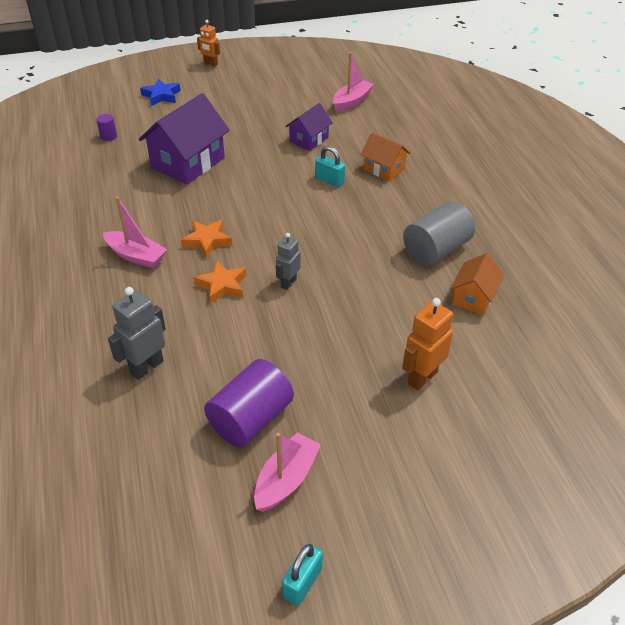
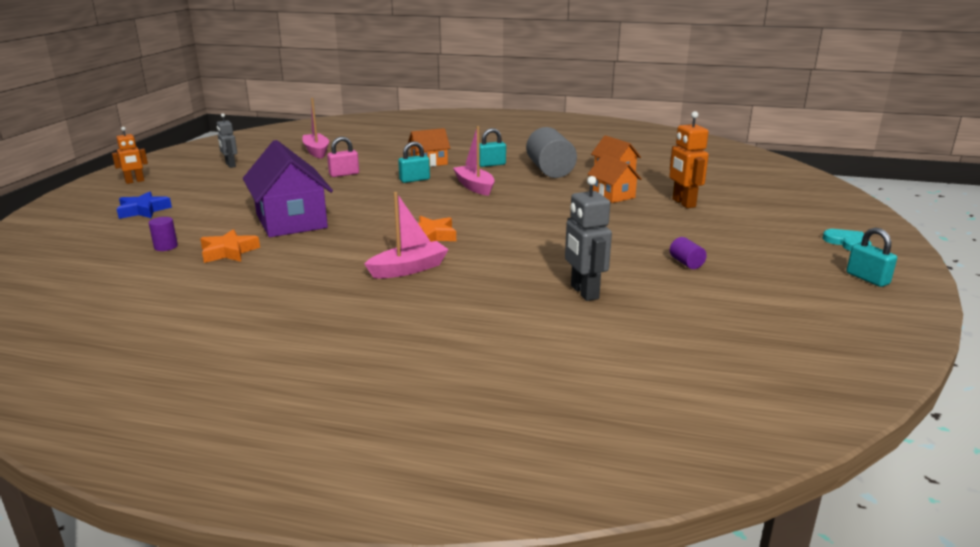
camera: 60 degrees left, 20 degrees down
orange star [194,261,247,304] -> orange star moved to [200,229,260,263]
purple cylinder [204,359,294,448] -> purple cylinder [670,237,707,269], size x0.44
pink boat [254,432,321,512] -> pink boat moved to [453,126,495,196]
grey robot [276,233,301,290] -> grey robot moved to [217,113,237,168]
purple house [285,103,333,151] -> pink padlock [327,137,359,177]
none -> turquoise padlock [479,128,506,167]
none -> orange house [588,154,642,203]
none -> turquoise heart [822,229,871,251]

